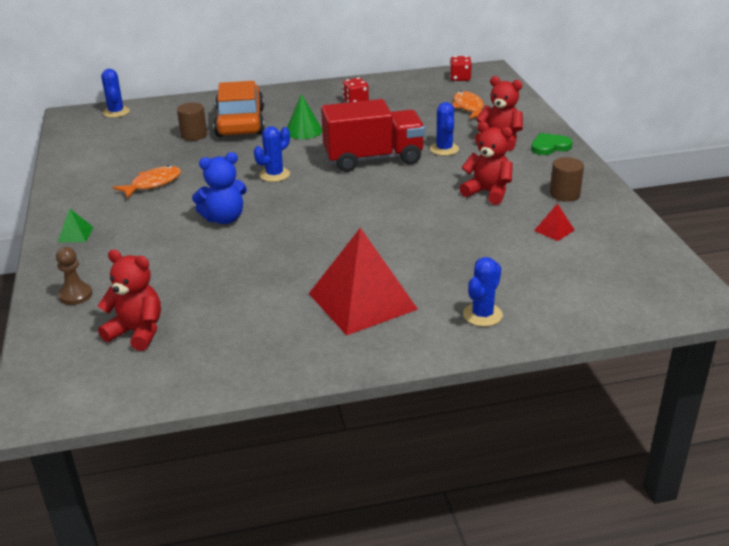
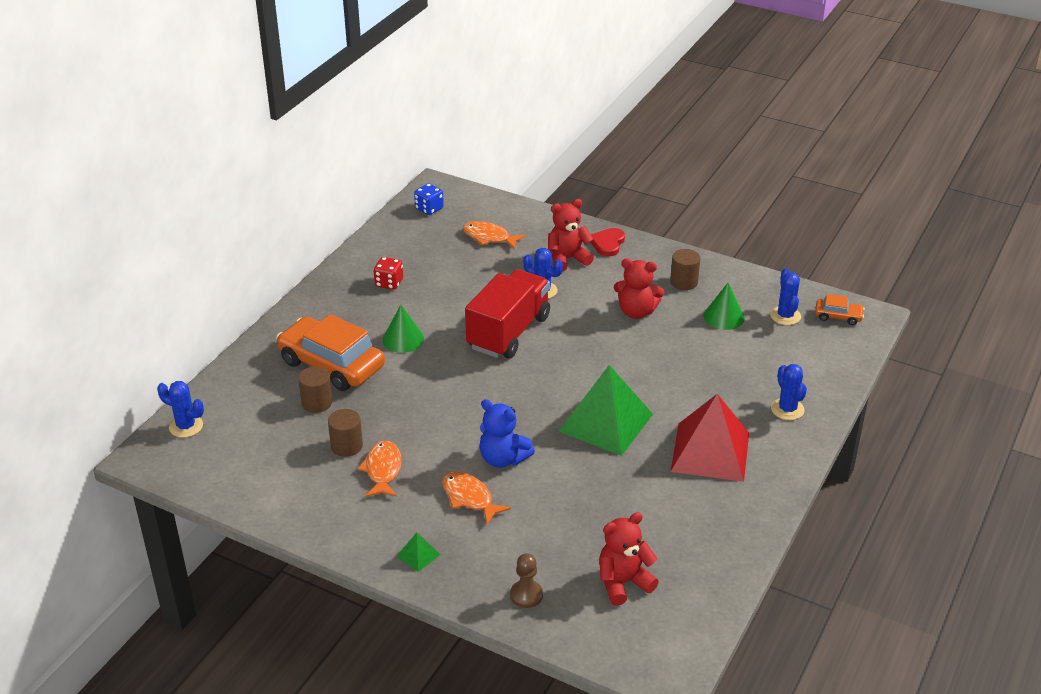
camera: 50 degrees left, 5 degrees up
blue teddy bear [192,152,247,224] -> blue teddy bear turned 105 degrees clockwise [479,399,535,468]
blue cactus [254,126,290,182] -> blue cactus moved to [770,268,801,325]
red dice [449,56,472,81] -> blue dice [414,184,444,215]
red teddy bear [459,122,513,205] -> red teddy bear turned 150 degrees counterclockwise [614,259,664,319]
green heart [531,133,573,155] -> red heart [590,228,625,256]
red pyramid [534,204,574,241] -> green cone [704,283,745,330]
none -> brown cylinder [328,409,363,457]
none -> orange fish [442,471,511,524]
none -> green pyramid [559,365,653,456]
none -> orange car [815,294,865,325]

